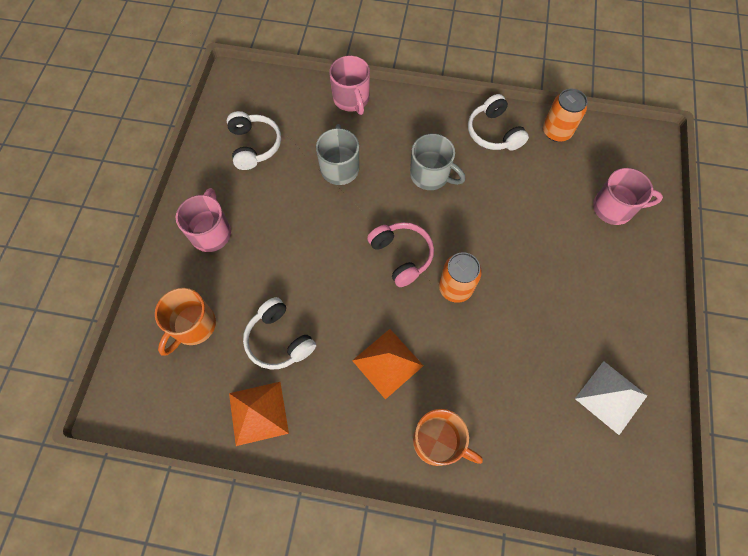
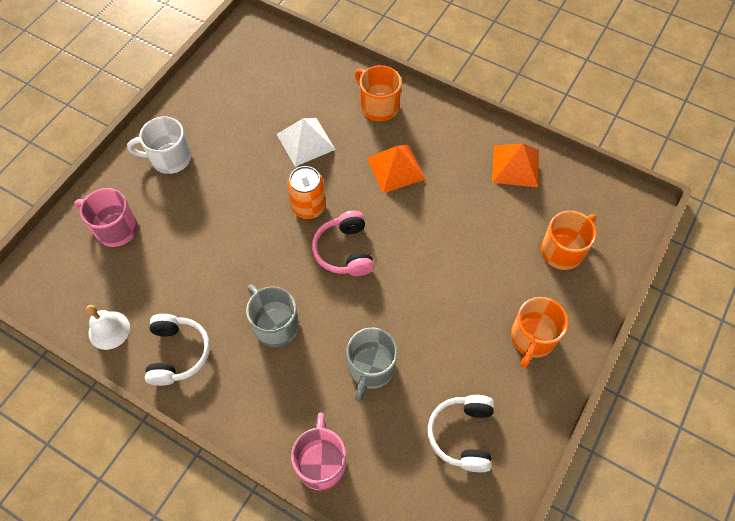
camera: 160 degrees left, 5 degrees down
pink mug [176,188,231,252] -> orange mug [511,297,568,368]
white headphones [243,297,316,370] -> none
orange can [543,89,587,142] -> white bell [86,305,130,350]
white pyramid [575,361,648,435] -> white pyramid moved to [277,118,336,167]
none -> white mug [127,116,191,174]

